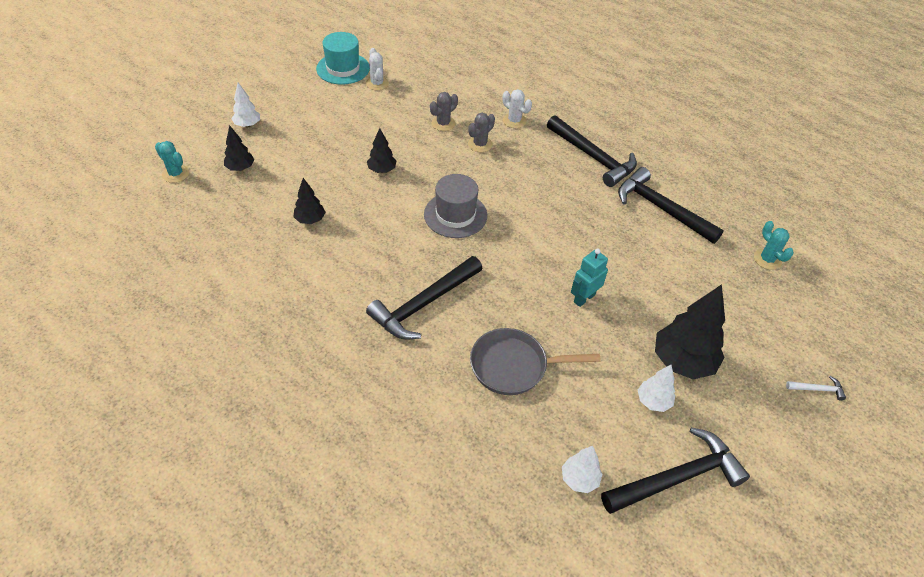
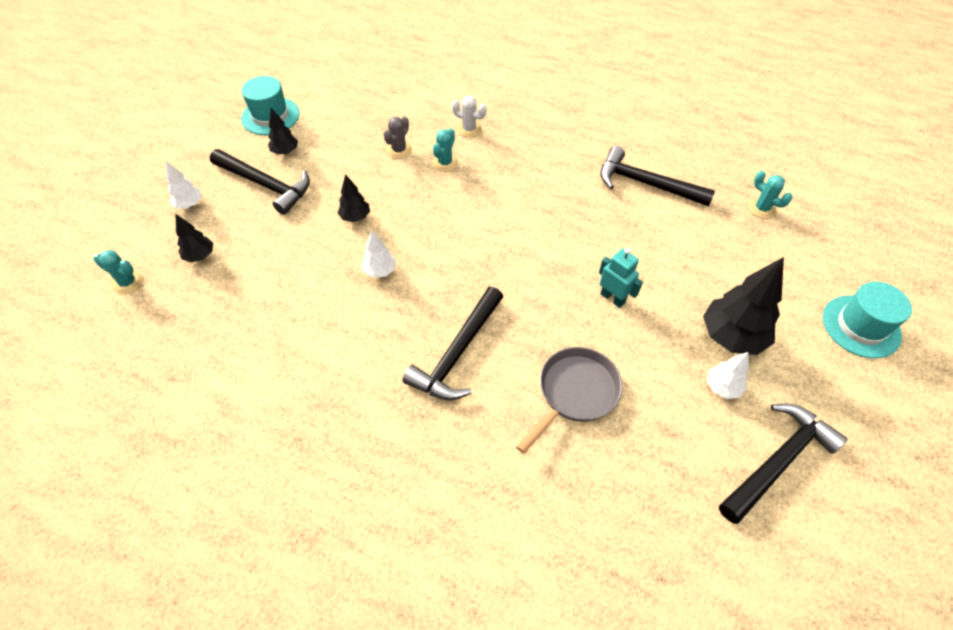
camera: 15 degrees left, 5 degrees up
black tree [293,178,326,224] -> black tree moved to [268,108,298,155]
white cactus [366,48,389,90] -> none
grey hat [424,174,487,238] -> none
grey cactus [468,113,495,152] -> turquoise cactus [432,128,458,172]
grey pan [470,328,601,395] -> grey pan turned 150 degrees clockwise [516,347,622,454]
black hammer [547,115,637,187] -> black hammer moved to [210,149,310,215]
white tree [562,446,602,493] -> white tree moved to [362,230,396,278]
turquoise robot [571,248,608,307] -> turquoise robot turned 105 degrees clockwise [599,248,643,308]
white hammer [786,376,846,400] -> turquoise hat [823,282,912,358]

